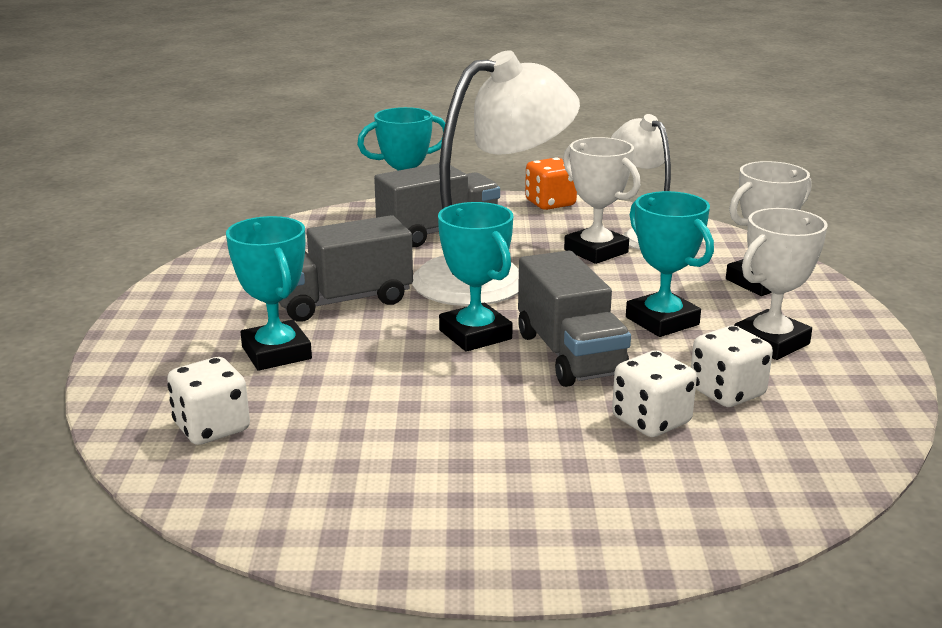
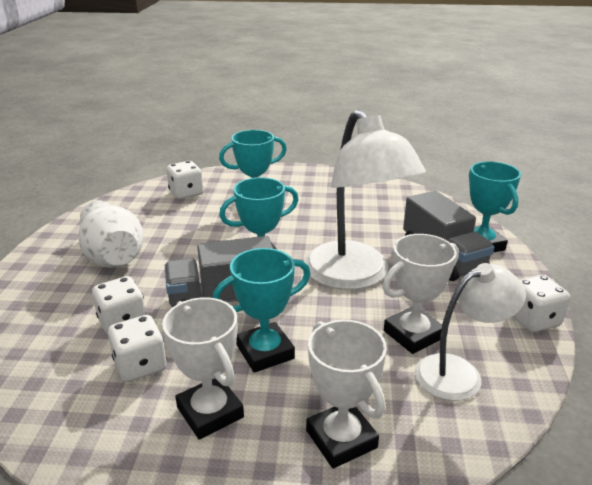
camera: 95 degrees right, 5 degrees up
grey truck [279,215,413,322] -> none
orange dice [525,158,577,210] -> white dice [513,275,570,332]
none -> white vase [79,201,144,268]

